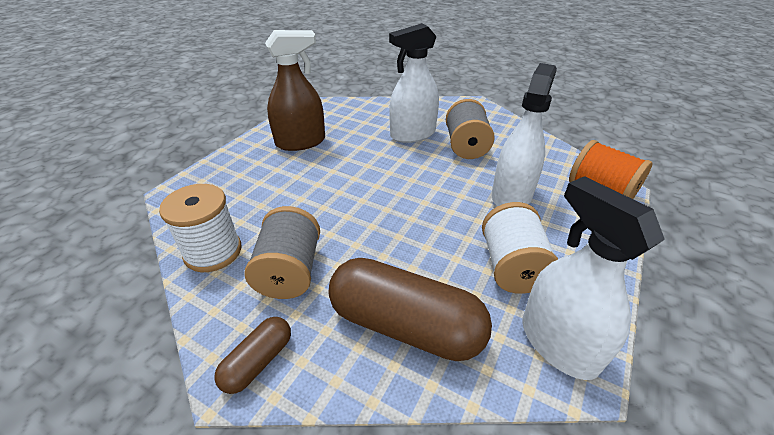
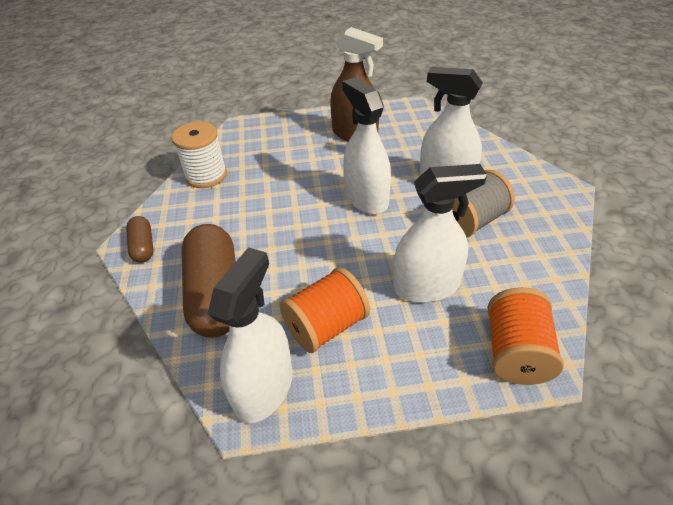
camera: 55 degrees right, 5 degrees up
brown capsule [214,317,291,394] -> brown capsule turned 75 degrees clockwise [126,216,154,263]
grey spool [244,206,320,299] -> none
white spool [482,202,558,294] -> orange spool [280,267,370,353]
none -> white spray bottle [342,78,391,214]

